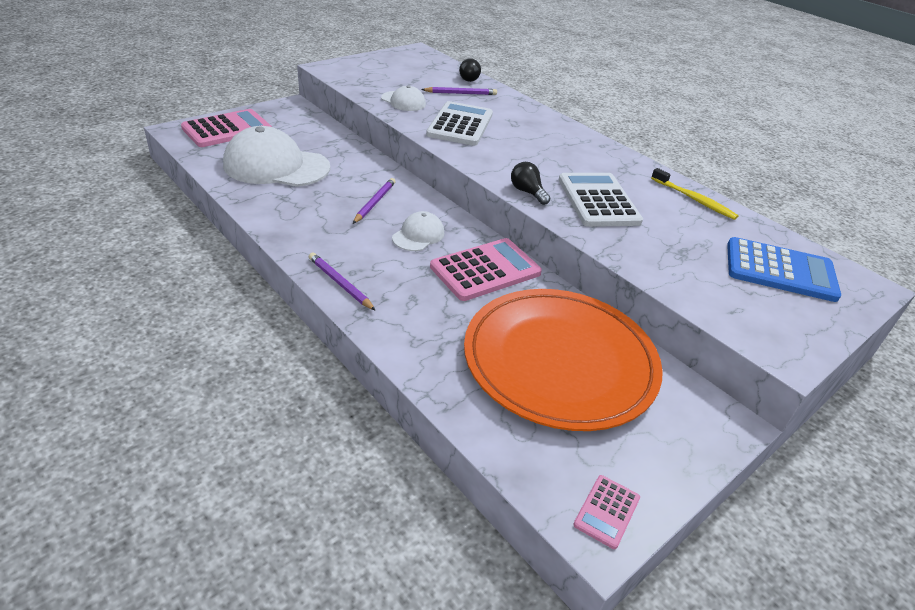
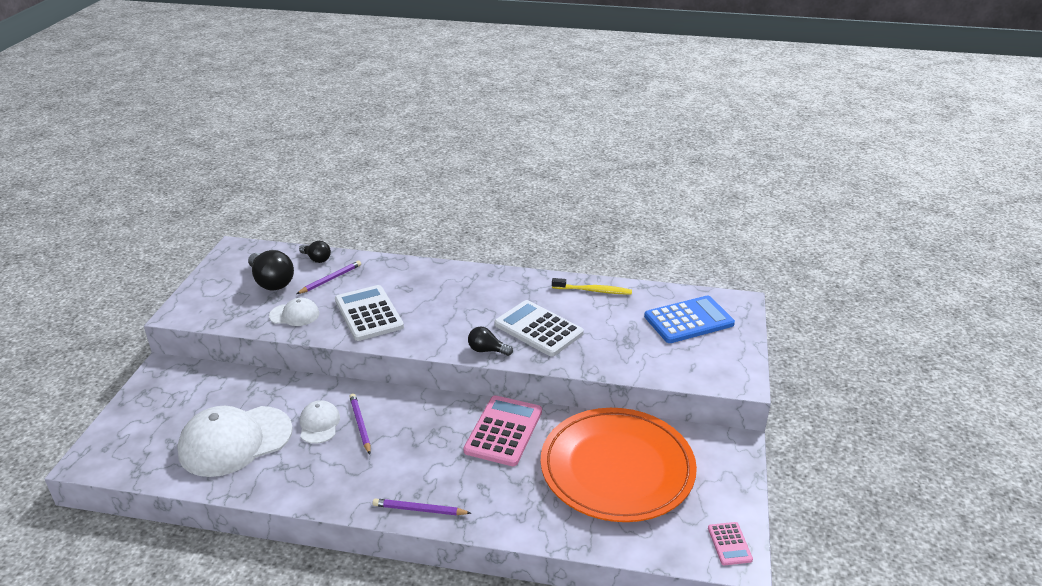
camera: 35 degrees left, 5 degrees down
pink calculator [181,109,272,147] -> none
white cap [392,211,444,251] -> white cap moved to [300,400,340,444]
none -> black light bulb [248,250,294,290]

